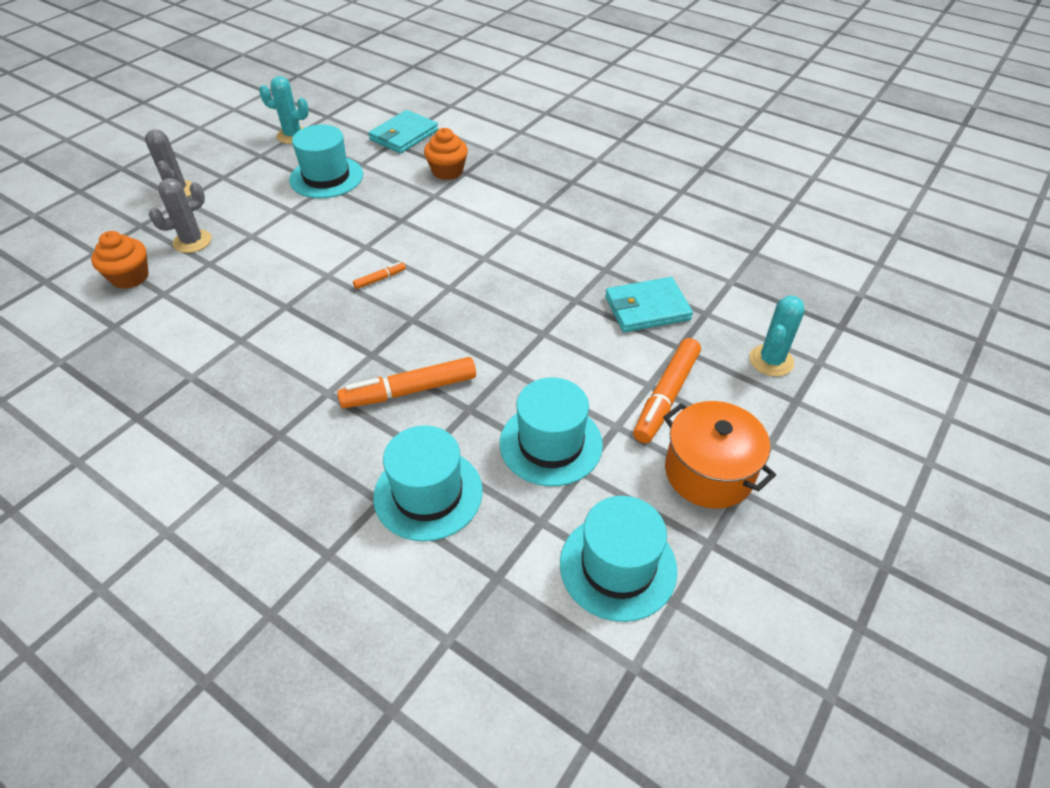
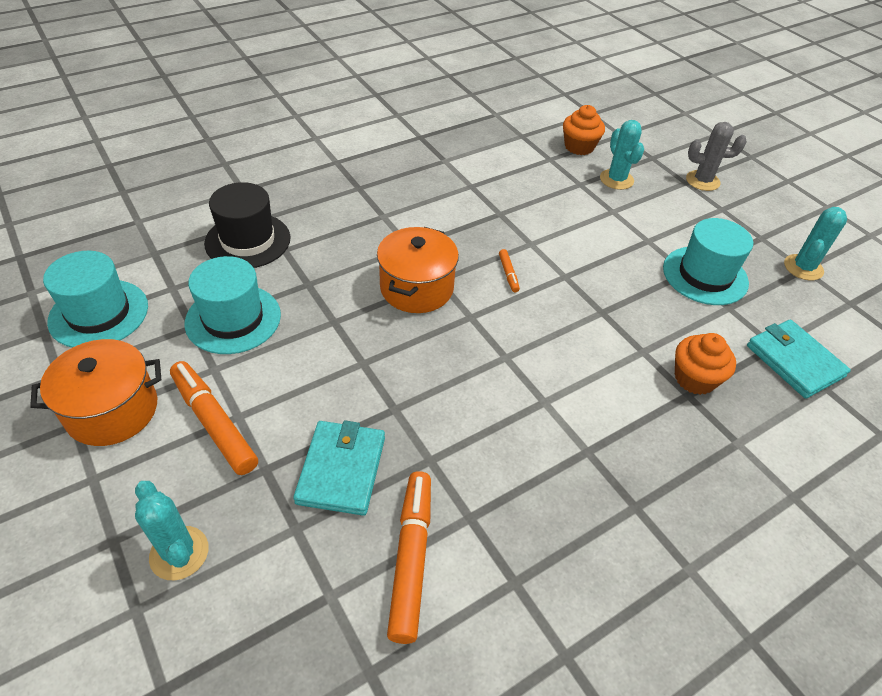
camera: 110 degrees right, 0 degrees up
grey cactus [149,178,212,253] -> turquoise cactus [600,120,644,190]
orange marker [337,357,476,408] -> orange marker moved to [387,471,431,644]
turquoise hat [373,425,483,542] -> black hat [204,182,291,268]
none -> orange pot [377,227,459,313]

